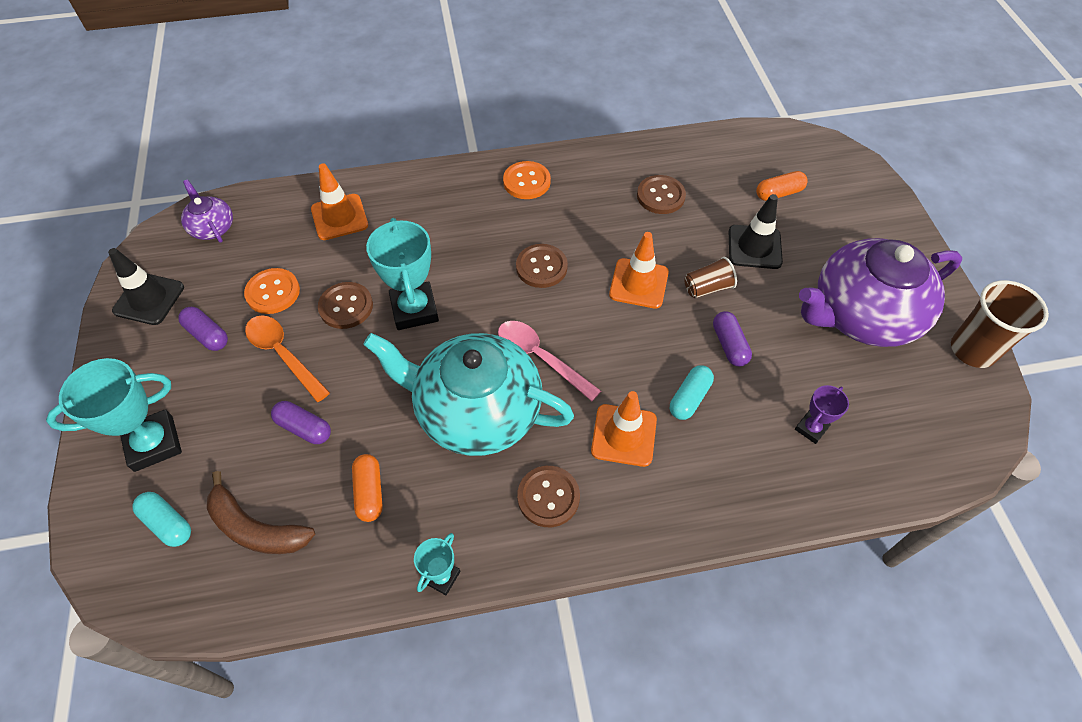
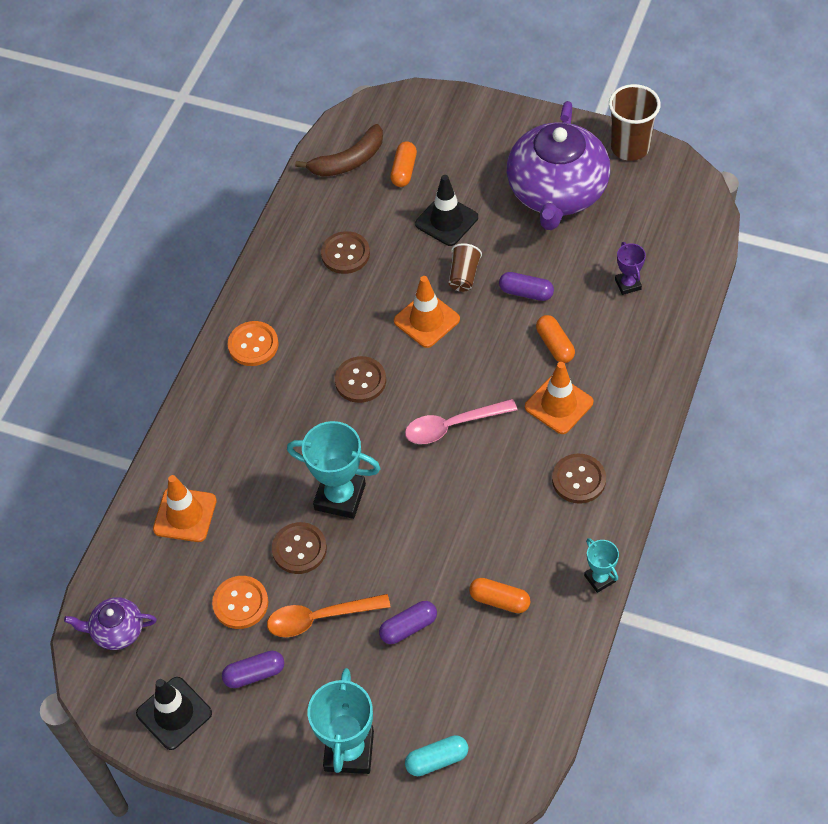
camera: 55 degrees left, 0 degrees up
brown banana [207,471,315,554] -> brown banana moved to [295,124,383,177]
turquoise teapot [363,333,574,456] -> none
turquoise capsule [670,365,714,420] -> orange capsule [536,315,575,363]

